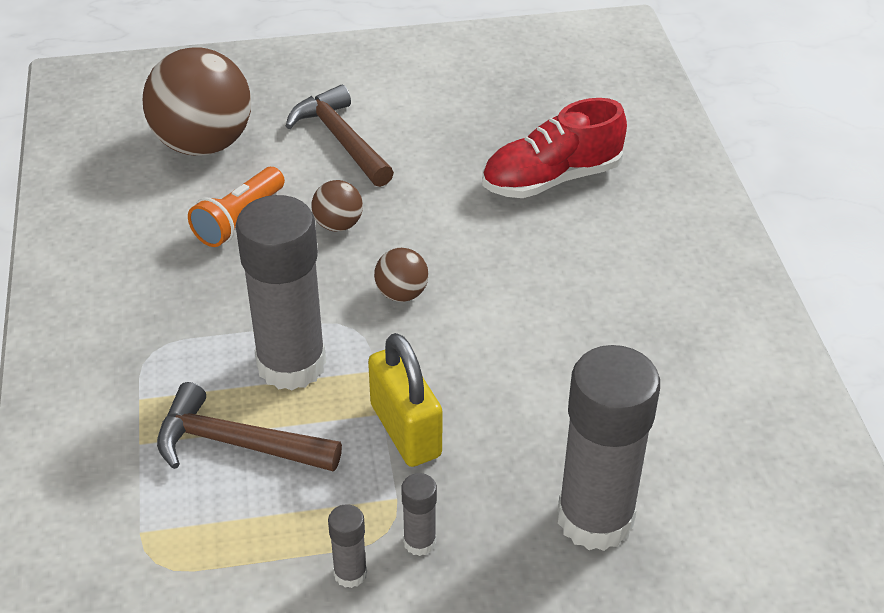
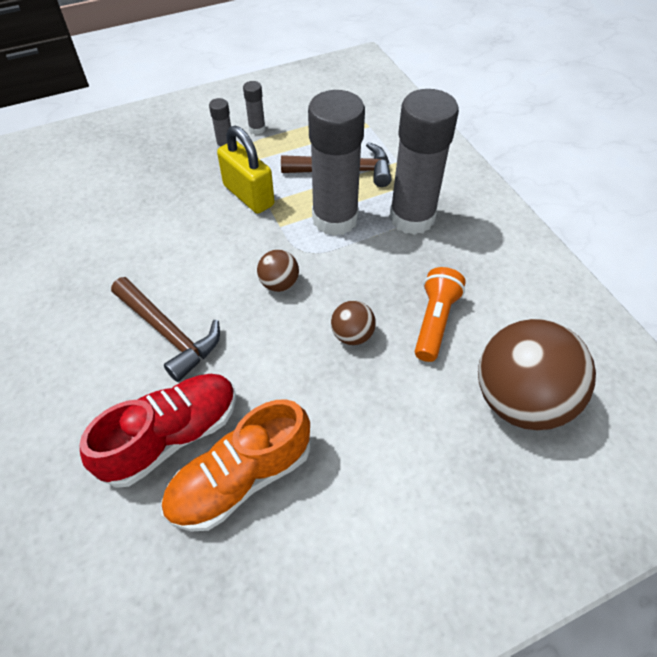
camera: 165 degrees right, 10 degrees up
brown hammer [286,85,394,187] -> brown hammer moved to [111,277,220,382]
grey glue stick [558,345,660,551] -> grey glue stick moved to [389,89,459,235]
none -> orange shoe [161,399,311,532]

